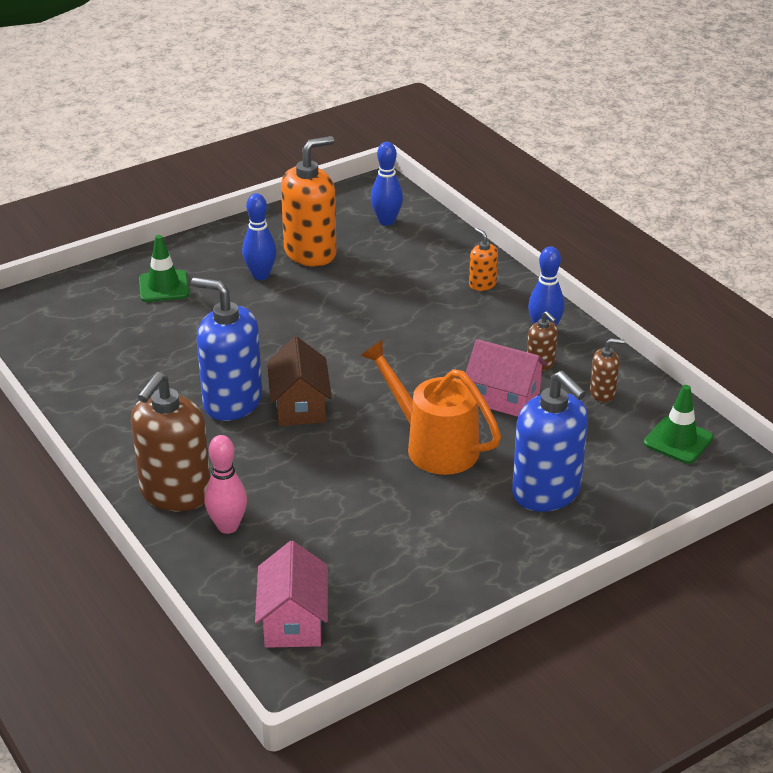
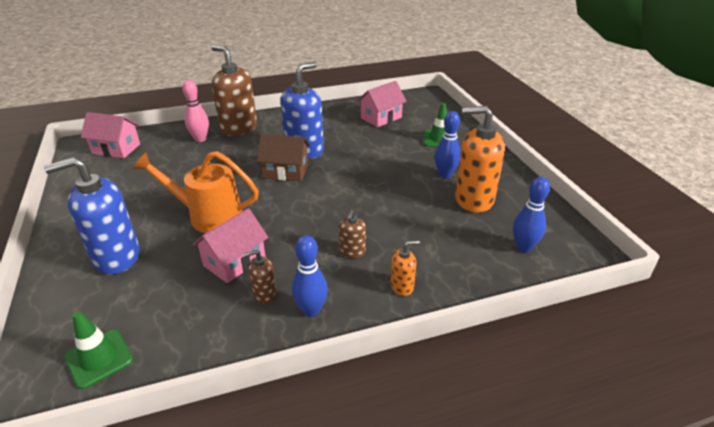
camera: 105 degrees right, 0 degrees up
orange soap dispenser [281,136,337,266] -> orange soap dispenser turned 120 degrees clockwise [455,106,505,213]
orange watering can [360,339,501,475] -> orange watering can turned 135 degrees counterclockwise [133,151,259,233]
brown soap dispenser [590,338,625,402] -> brown soap dispenser moved to [339,210,366,258]
none -> pink house [357,81,407,127]

